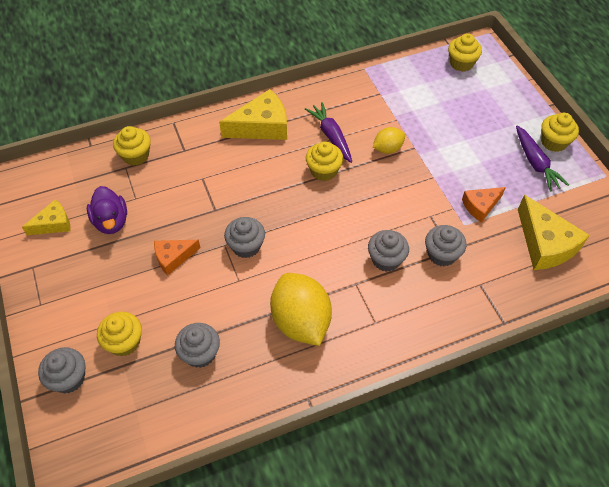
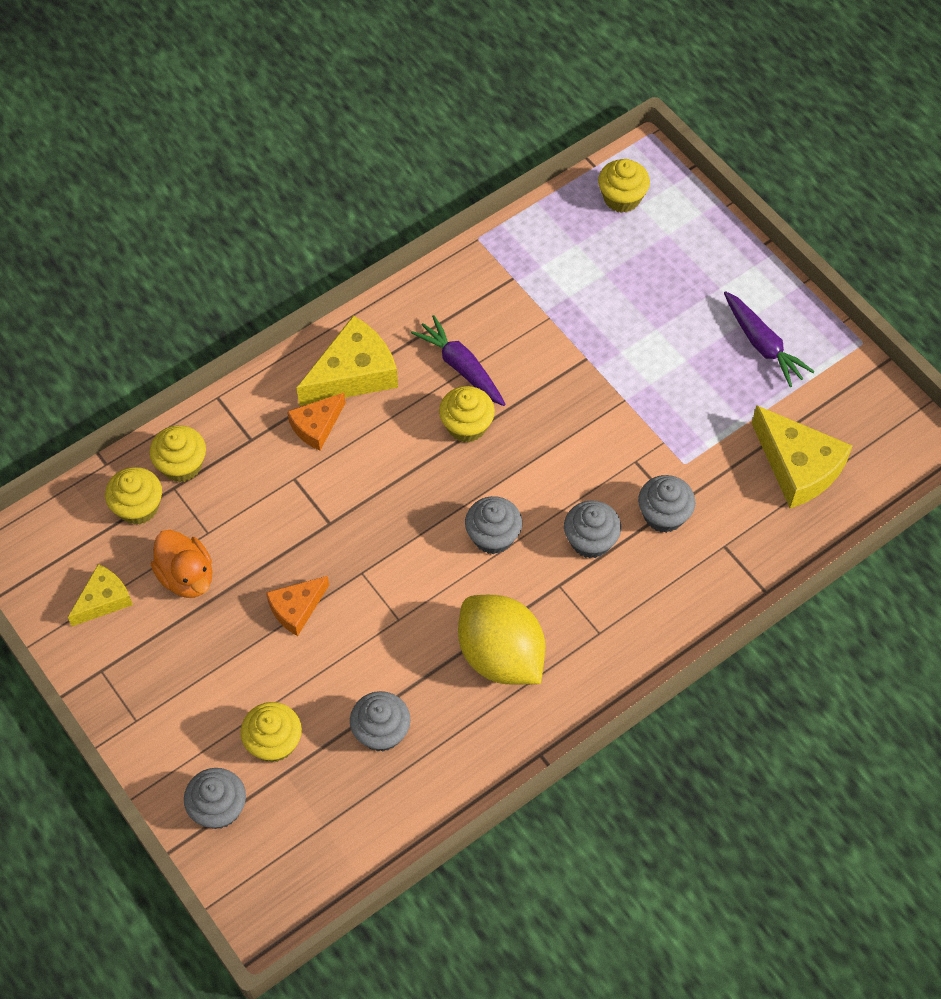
camera: 15 degrees left, 5 degrees up
purple duck [87,186,127,234] -> orange duck [151,530,213,598]
grey cupcake [224,217,265,258] -> grey cupcake moved to [465,496,522,554]
yellow lemon [373,127,405,154] -> none
orange cheese [462,187,506,223] -> orange cheese moved to [287,393,345,451]
yellow cupcake [541,113,579,152] -> yellow cupcake moved to [105,467,162,525]

